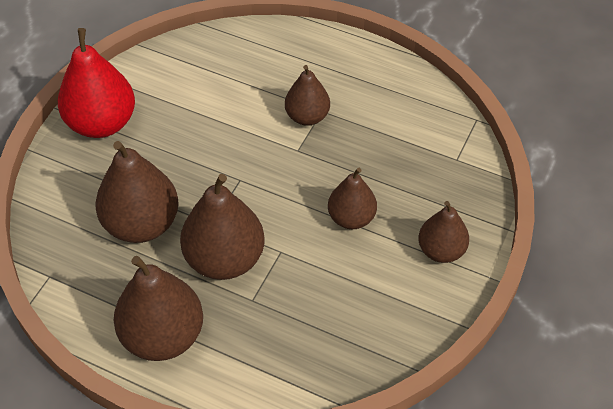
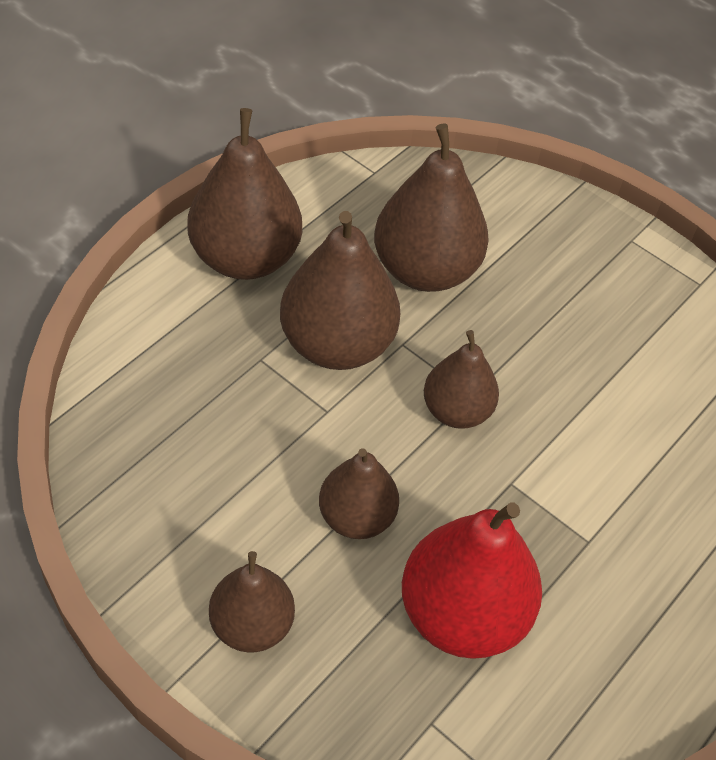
camera: 100 degrees right, 0 degrees up
red pear [58,28,135,138] -> red pear moved to [402,502,542,659]
brown pear [285,65,330,126] -> brown pear moved to [424,330,499,429]

